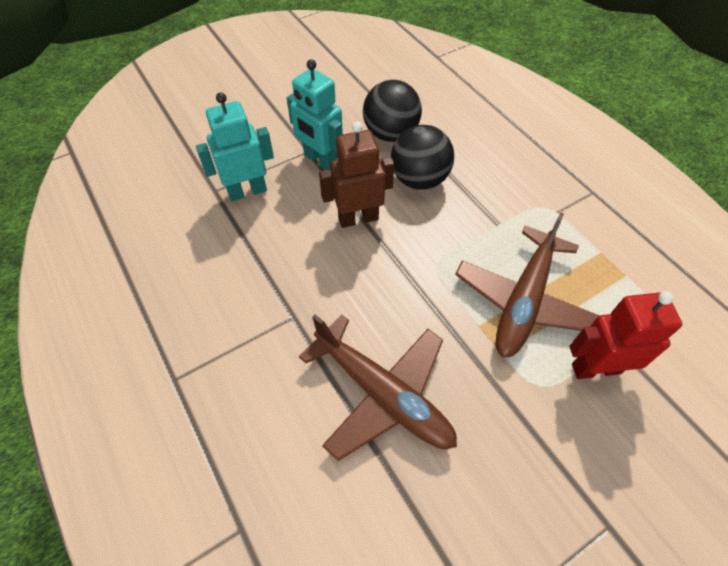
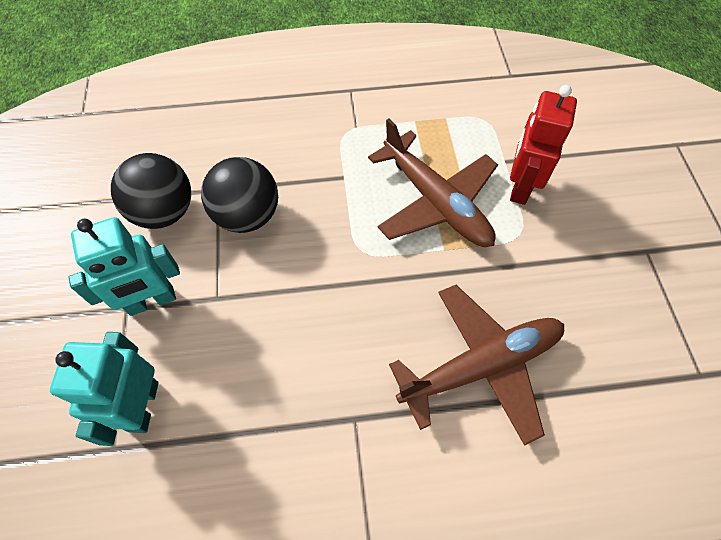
camera: 65 degrees left, 5 degrees up
brown robot [319,121,394,228] -> none

